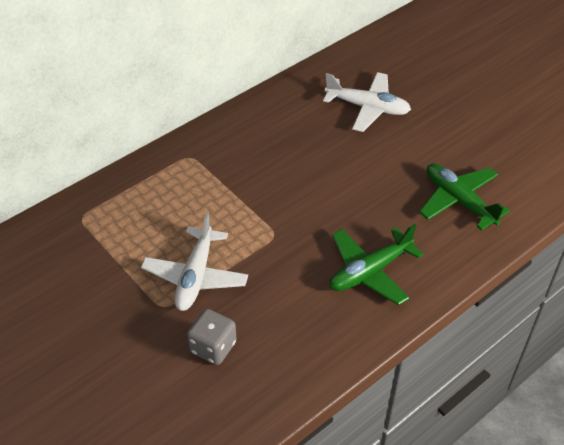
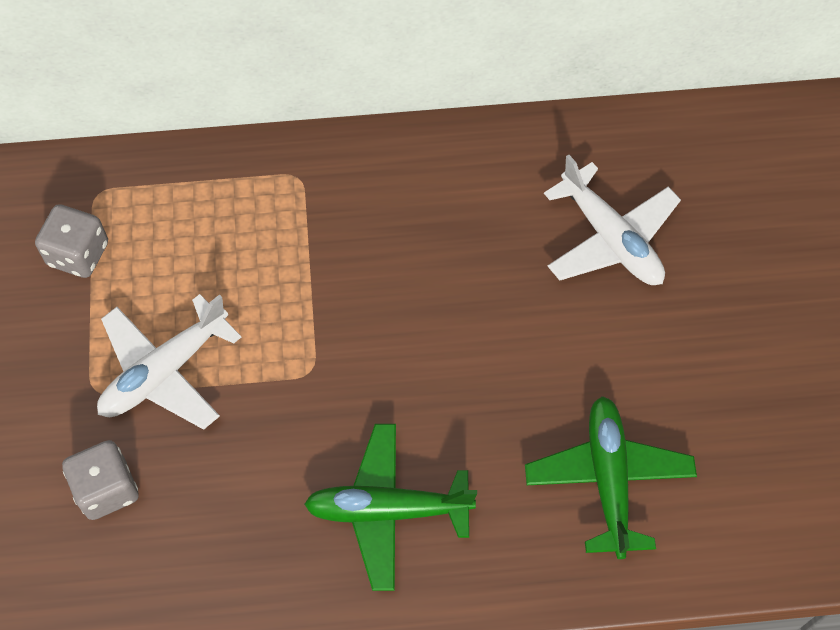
camera: 35 degrees right, 15 degrees up
none -> grey dice [35,204,108,278]

